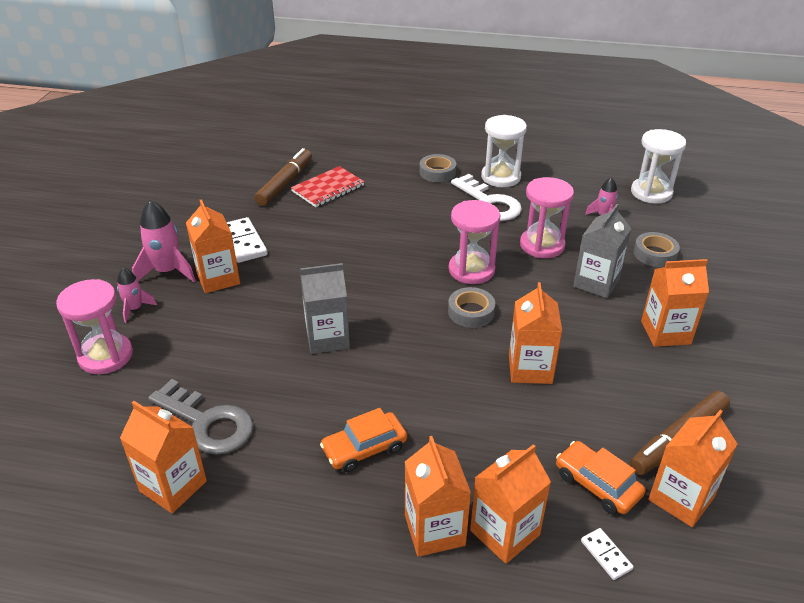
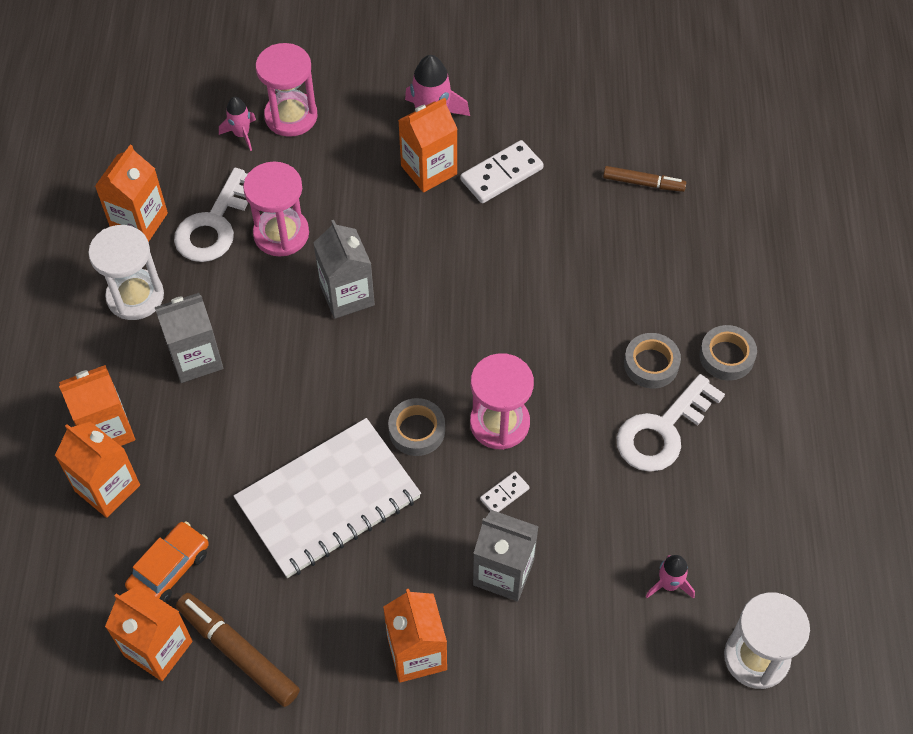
camera: 80 degrees right, 20 degrees up
pink rocket [117,267,157,323] -> pink rocket moved to [219,97,256,151]
grey key [148,379,254,455] -> white key [174,168,248,262]
brown marker [254,148,312,206] -> brown marker [603,166,686,192], size x0.64
red notebook [291,166,365,207] -> none
orange car [320,408,407,472] -> grey carton [155,293,223,383]
white hourglass [481,115,527,187] -> white hourglass moved to [88,225,164,320]
orange carton [509,282,562,384] -> white notebook [234,418,421,578]
pink hourglass [520,177,574,258] -> pink hourglass moved to [243,161,309,257]
white domino [581,528,634,580] -> white domino moved to [480,471,530,512]
grey tape [634,232,680,267] -> grey tape moved to [624,333,681,388]

